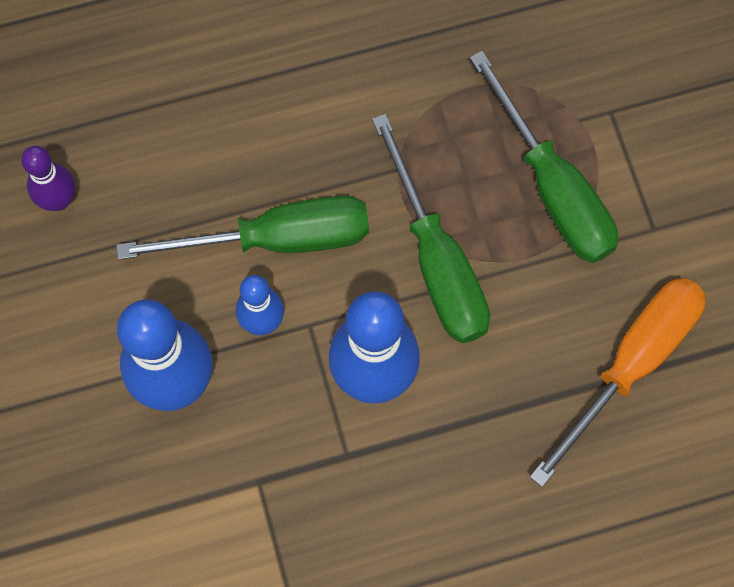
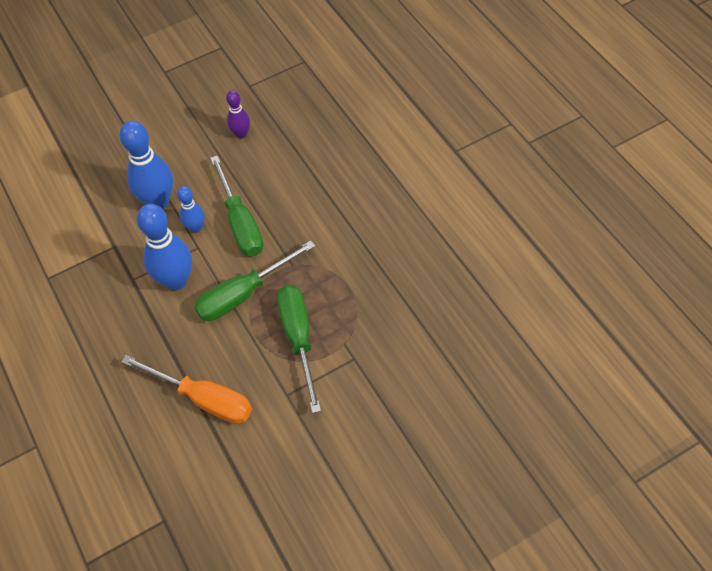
camera: 80 degrees right, 15 degrees down
green screwdriver [470,51,618,263] -> green screwdriver turned 120 degrees clockwise [277,285,321,413]

